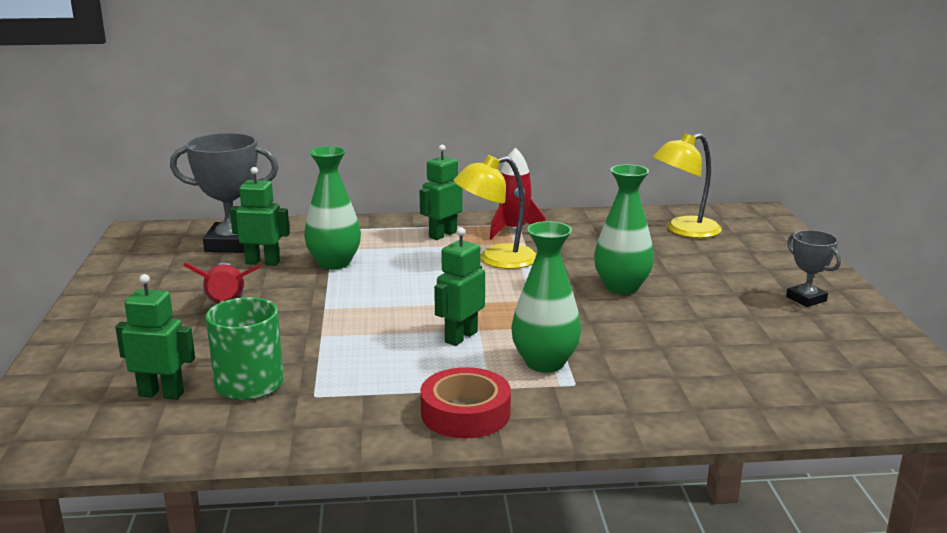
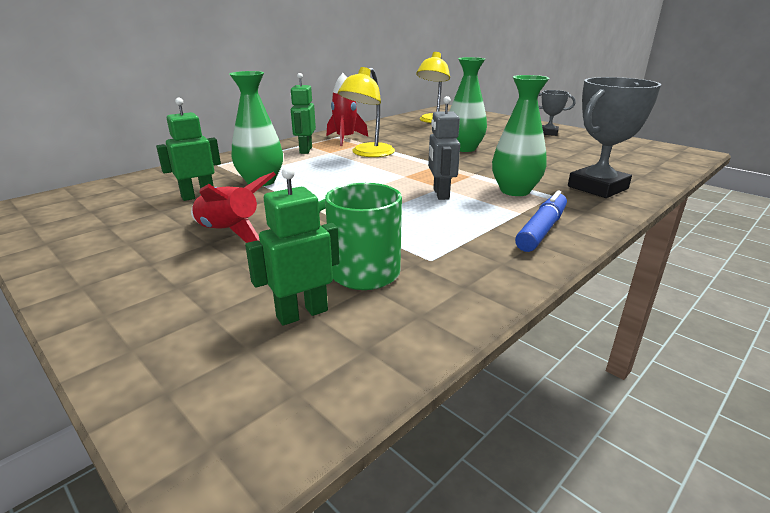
camera: 40 degrees left, 5 degrees up
grey trophy [170,133,279,253] -> grey trophy moved to [568,77,661,198]
red tape [421,367,511,438] -> blue marker [515,190,567,252]
green robot [434,227,485,346] -> grey robot [428,96,460,200]

